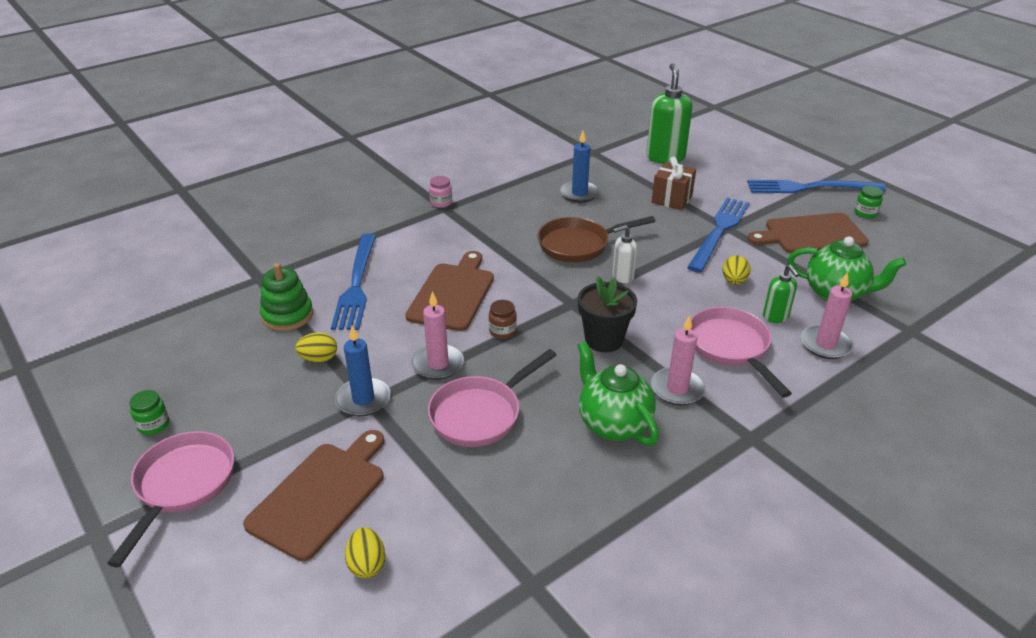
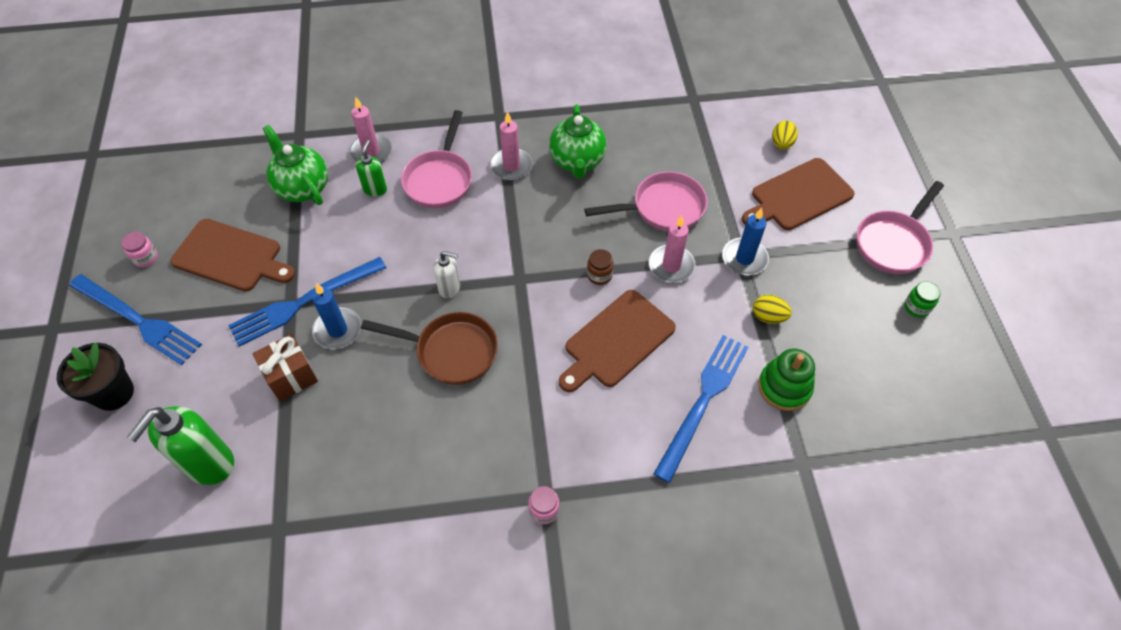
camera: 150 degrees left, 20 degrees up
blue candle [560,131,600,203] -> blue candle moved to [312,283,362,349]
black flower pot [578,276,637,352] -> black flower pot moved to [57,343,134,411]
yellow egg [722,256,750,285] -> none
green jar [855,186,883,219] -> pink jar [121,232,158,267]

